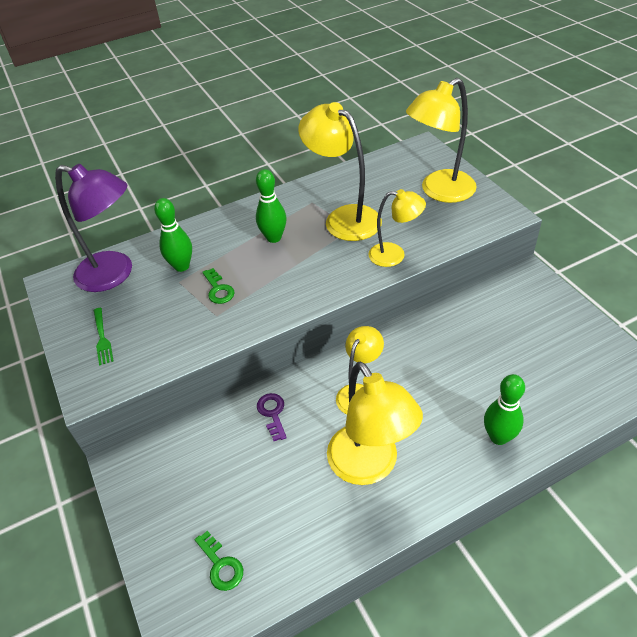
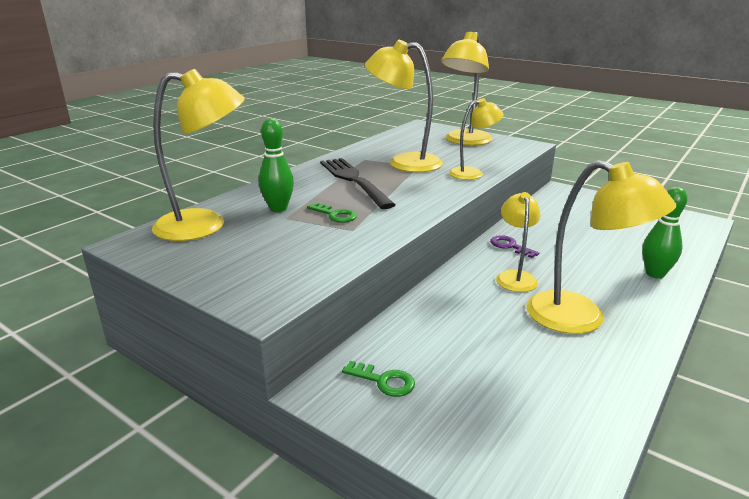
camera: 30 degrees left, 20 degrees down
purple lamp [55,164,132,292] -> yellow lamp [152,69,245,241]
green fork [94,308,114,365] -> none
green key [195,531,243,591] -> green key moved to [342,361,415,397]
green bowling pin [256,169,286,243] -> black fork [320,158,395,209]
purple key [257,393,287,441] -> purple key moved to [490,235,539,258]

